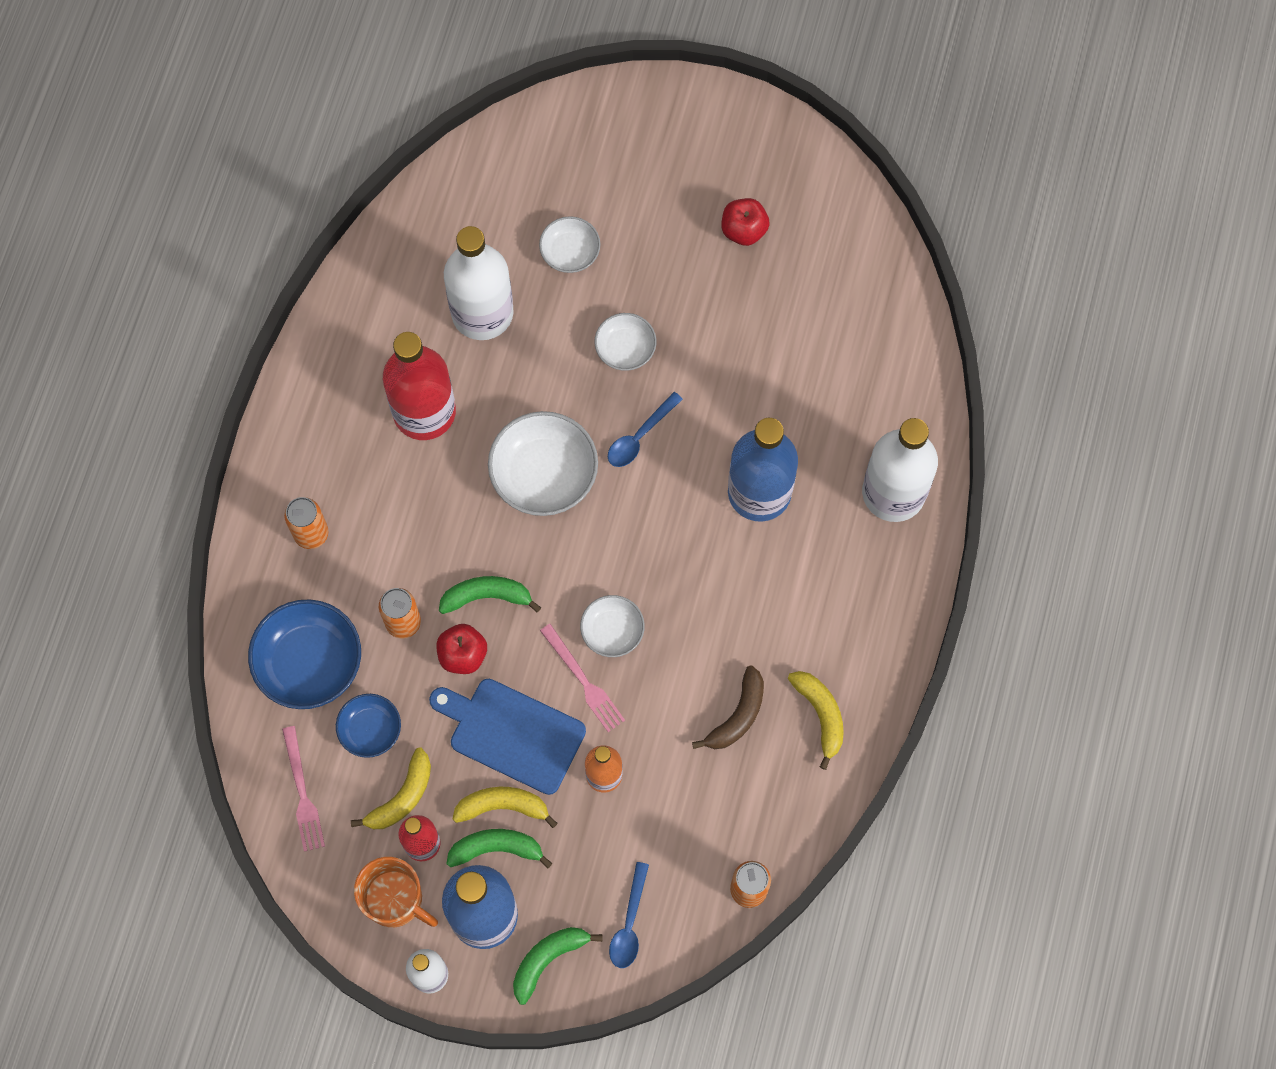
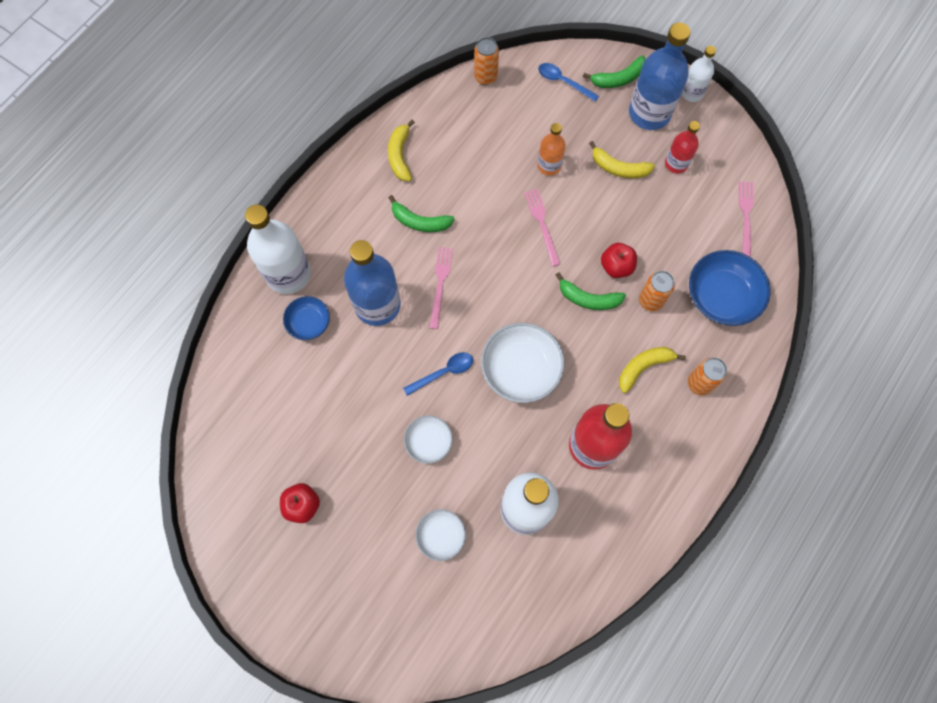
camera: 160 degrees left, 0 degrees up
blue bowl [336,694,401,758] -> blue bowl moved to [283,296,330,340]
yellow banana [351,747,431,829] -> yellow banana moved to [619,347,686,393]
orange mug [354,857,438,927] -> none
blue cutting board [429,679,586,795] -> none
green banana [446,829,552,869] -> green banana moved to [388,195,455,232]
white bowl [580,595,645,657] -> none
blue spoon [609,862,649,968] -> blue spoon turned 90 degrees counterclockwise [538,63,599,102]
brown banana [692,665,764,749] -> none
none -> pink fork [429,247,453,329]

